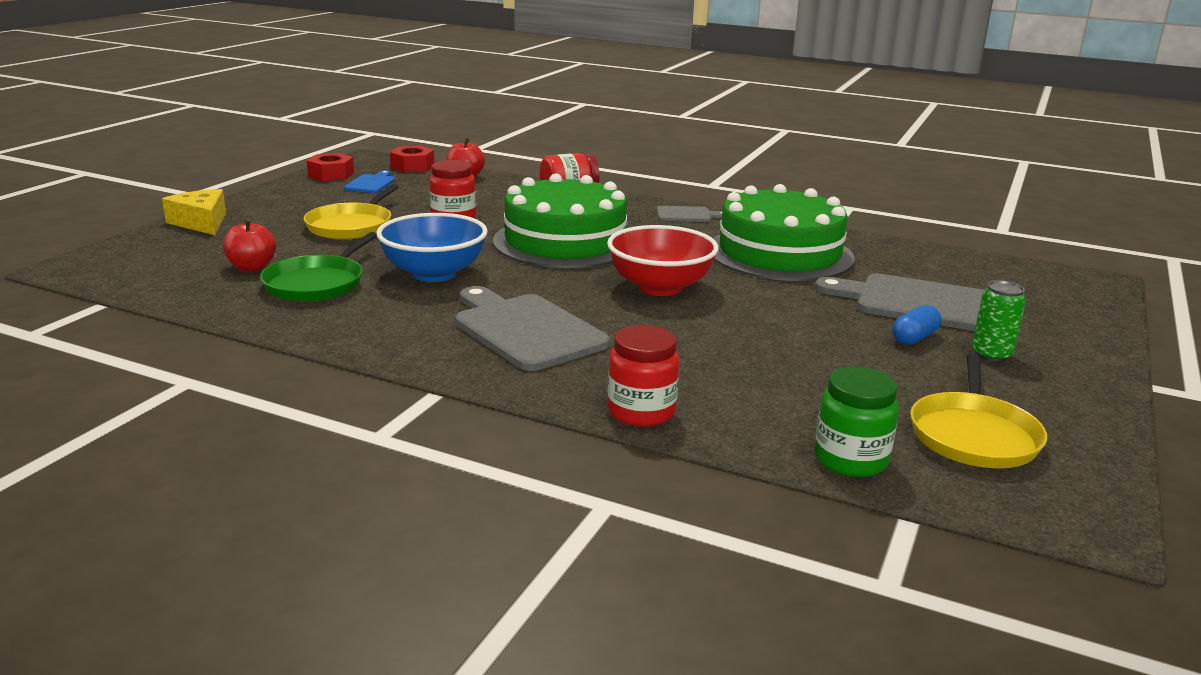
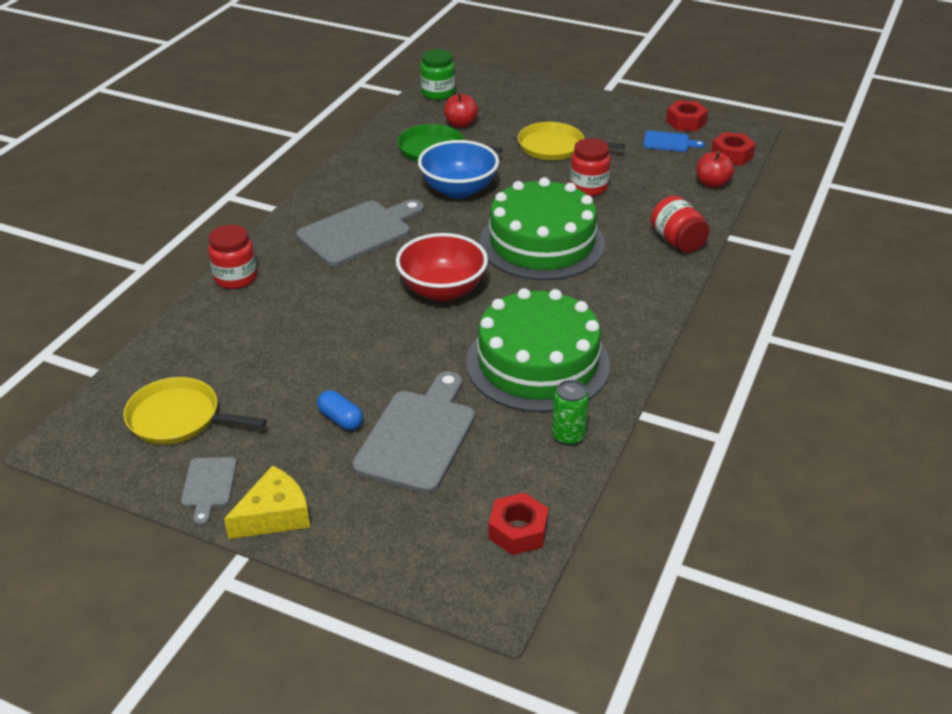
camera: 90 degrees right, 15 degrees up
yellow cheese [162,189,226,235] -> yellow cheese moved to [224,466,310,539]
grey cutting board [657,206,722,222] -> grey cutting board moved to [181,457,237,525]
green jar [815,367,899,477] -> green jar moved to [420,49,455,100]
green can [972,281,1026,362] -> green can moved to [552,380,589,446]
none -> red nut [488,492,549,555]

